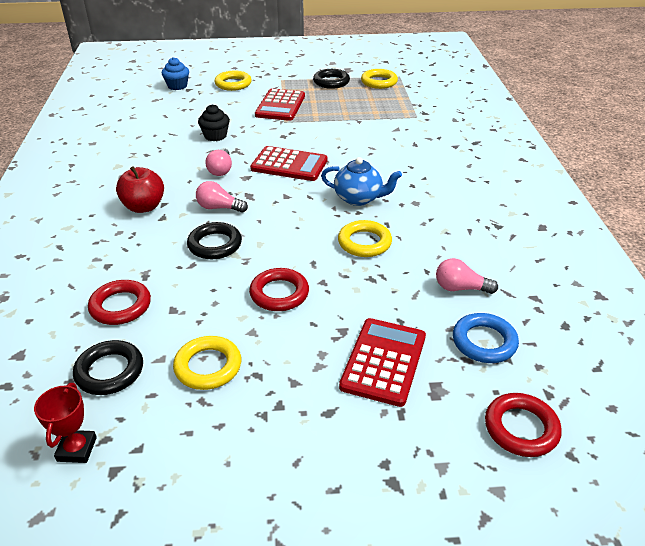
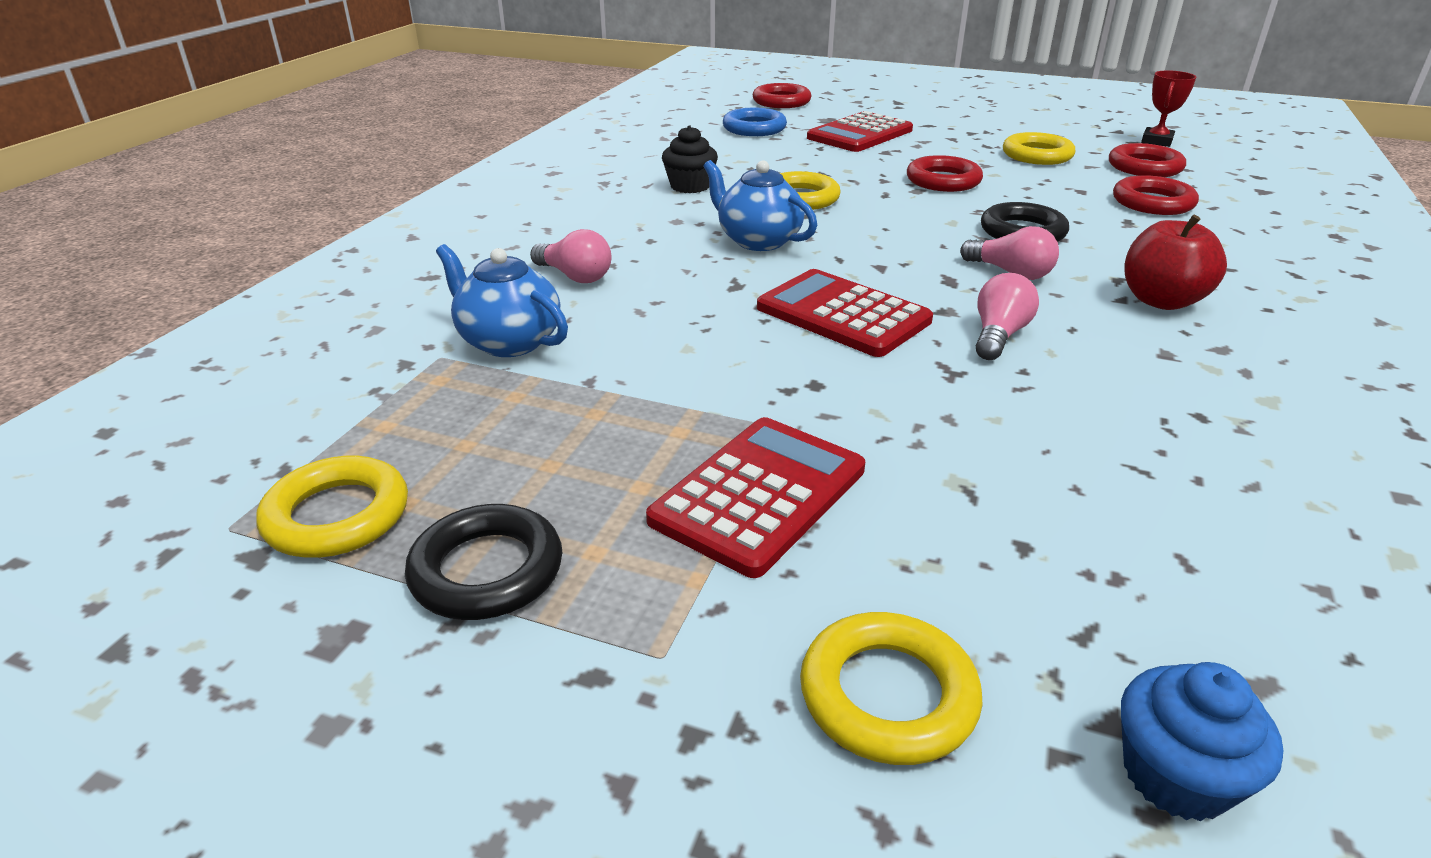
camera: 155 degrees left, 5 degrees down
black ring [73,340,143,395] -> red ring [1109,143,1186,177]
black cupcake [198,105,230,141] -> black cupcake moved to [662,125,718,193]
pink light bulb [436,258,498,294] -> pink light bulb moved to [530,229,611,283]
none -> blue teapot [436,244,568,357]

